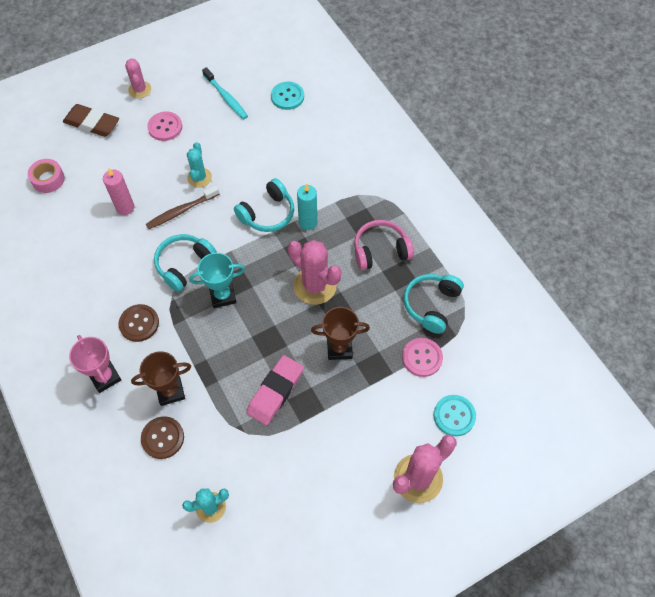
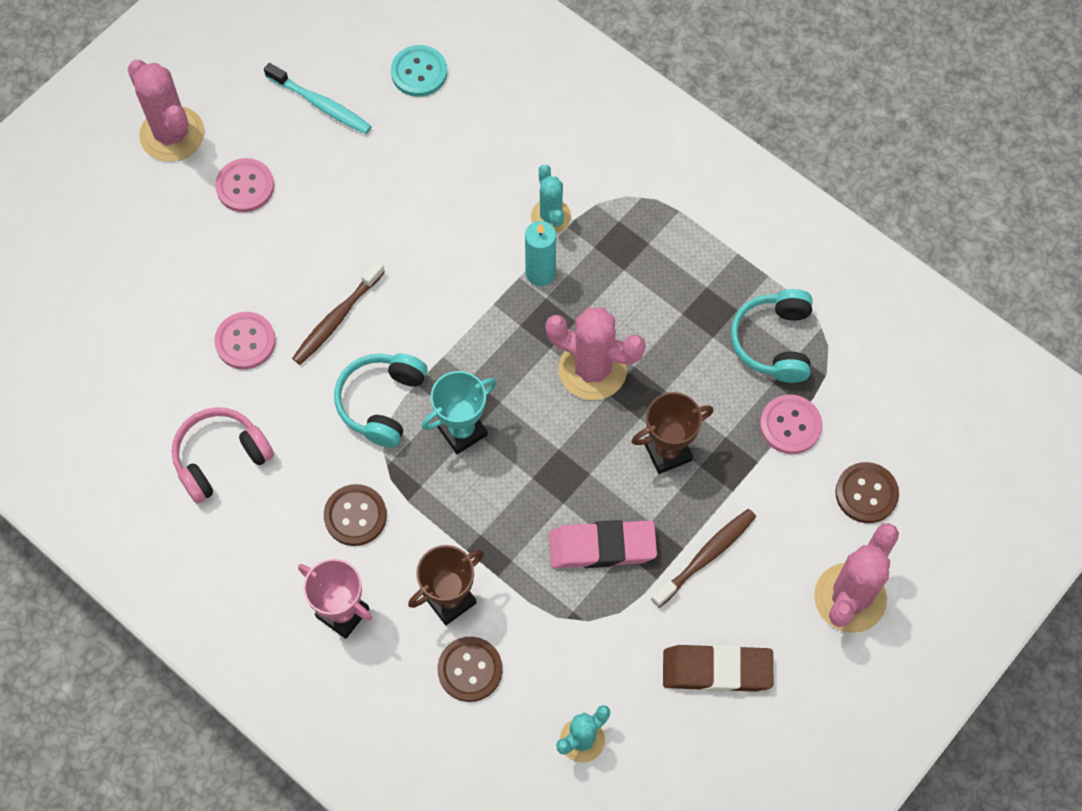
camera: 20 degrees left, 5 degrees up
pink tape [28,159,65,193] -> none
brown eraser [63,104,119,137] -> brown eraser moved to [663,644,773,692]
pink candle [103,169,134,215] -> pink button [214,312,276,369]
pink cactus [125,58,151,98] -> pink cactus [128,60,205,162], size x1.65
turquoise cactus [187,142,212,188] -> turquoise cactus moved to [531,164,571,233]
turquoise headphones [234,178,294,232] -> none
pink eraser [246,355,304,425] -> pink eraser turned 75 degrees clockwise [549,520,657,568]
pink headphones [354,220,414,270] -> pink headphones moved to [172,407,274,504]
turquoise button [434,395,476,436] -> brown button [835,462,899,523]
none -> brown toothbrush [651,509,756,608]

